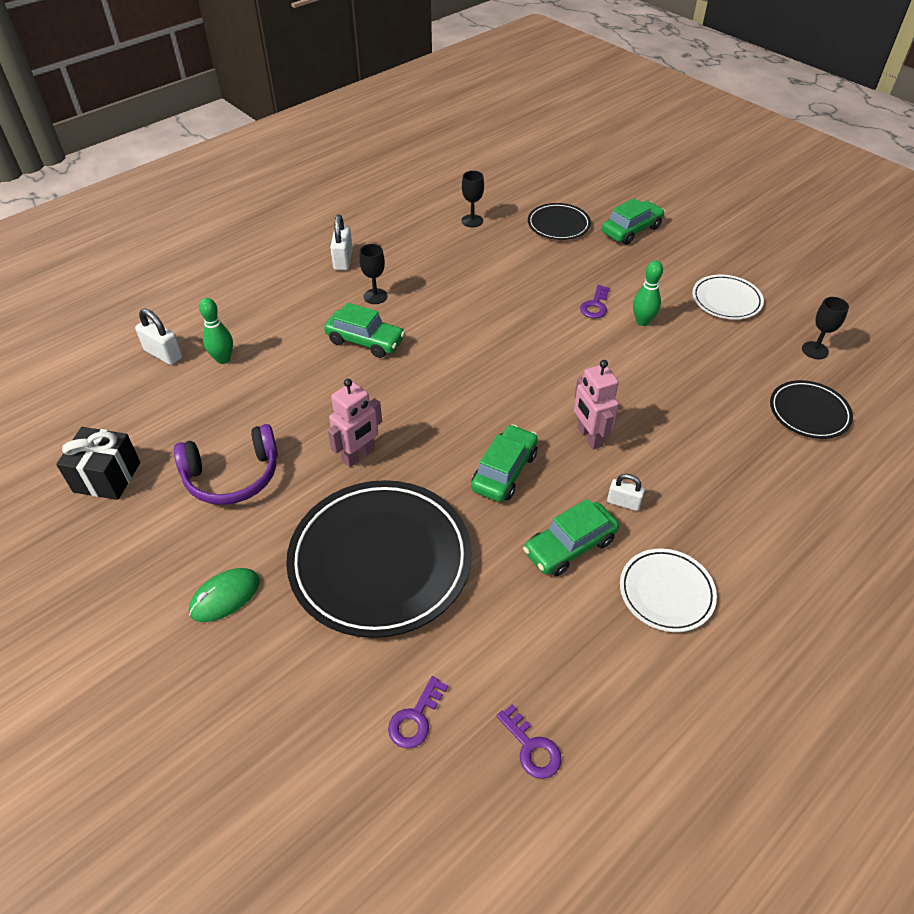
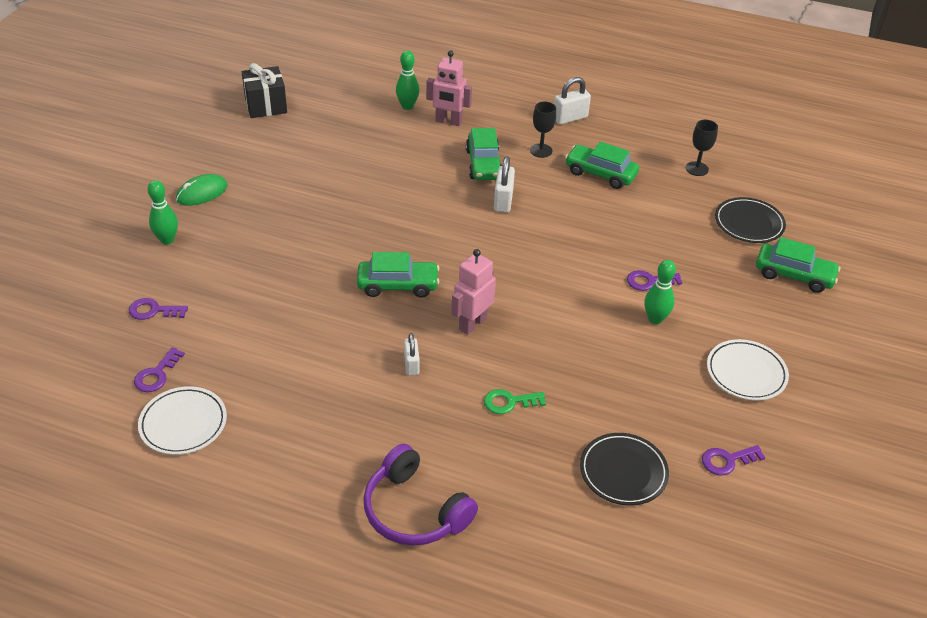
camera: 60 degrees right, 5 degrees down
white padlock [135,309,183,365] -> white padlock moved to [494,156,515,213]
purple headphones [174,424,278,505] -> purple headphones moved to [363,444,478,546]
green mouse [189,568,260,622] -> green mouse turned 60 degrees counterclockwise [176,174,228,206]
black plate [286,480,472,638] -> none
pink robot [328,379,382,467] -> pink robot moved to [426,50,472,126]
green car [523,499,619,576] -> green car moved to [565,142,639,189]
white plate [620,548,717,632] -> white plate moved to [138,386,227,455]
black goblet [802,297,849,359] -> purple key [702,445,766,475]
none -> green bowling pin [148,180,178,245]
none -> green key [484,389,546,414]

